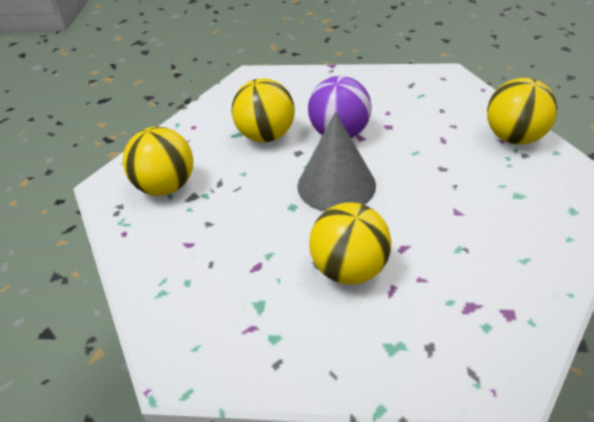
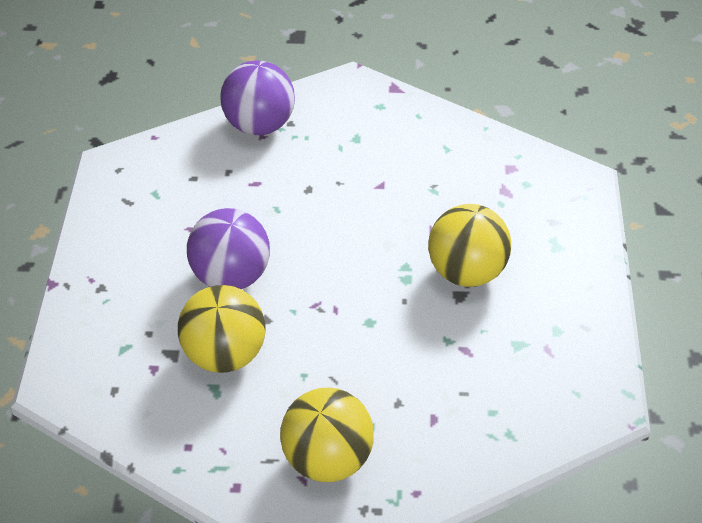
camera: 95 degrees left, 5 degrees up
grey cone [297,112,376,211] -> none
yellow ball [487,78,557,145] -> purple ball [220,60,295,135]

